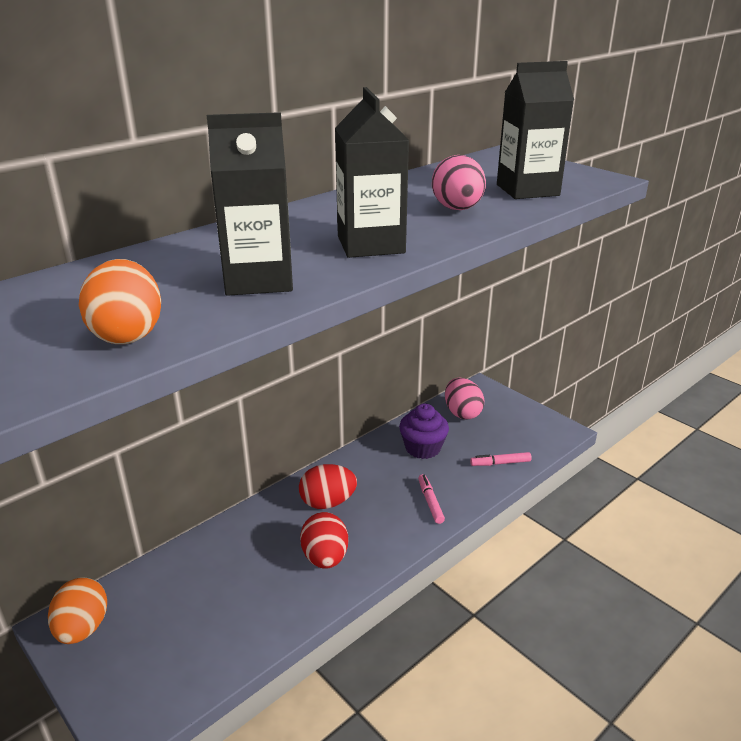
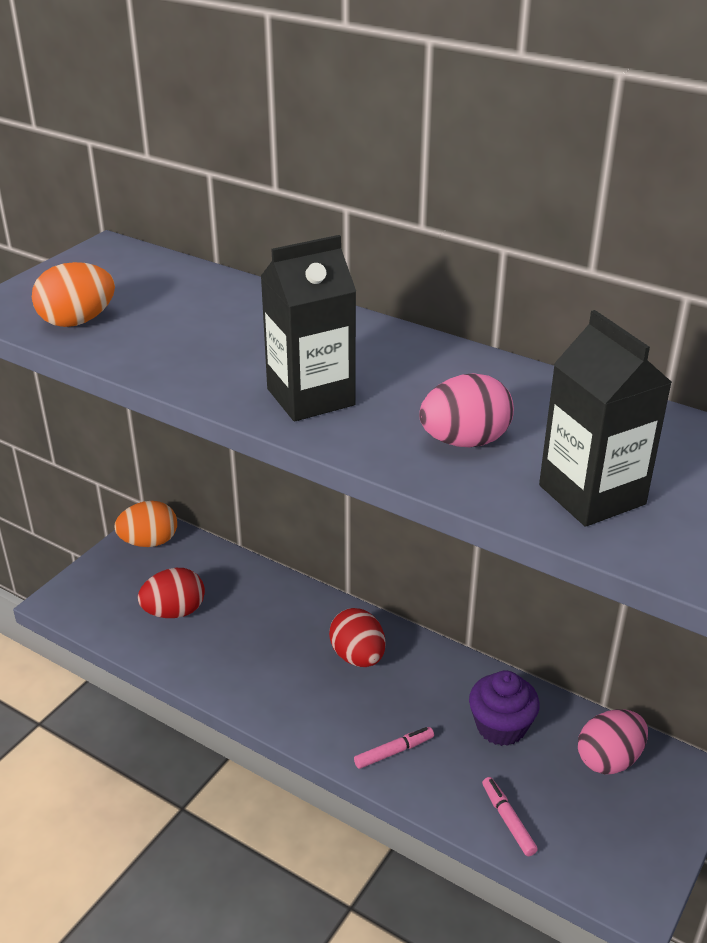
camera: 75 degrees right, 5 degrees up
black carton [207,112,293,296] -> none
red egg [300,512,348,569] -> red egg moved to [138,568,205,618]

